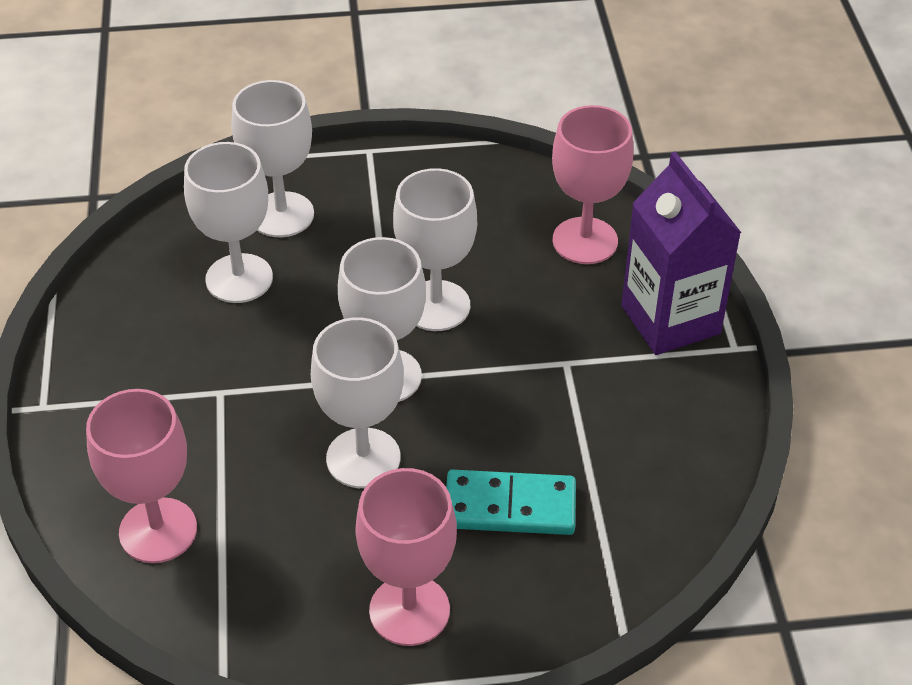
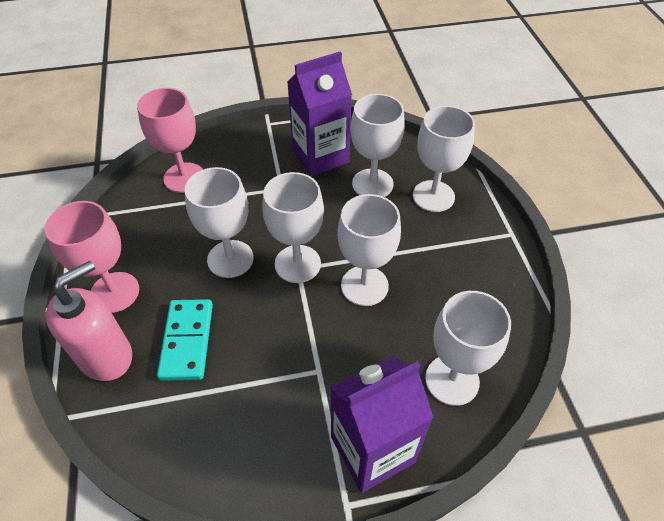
camera: 85 degrees right, 5 degrees up
pink goblet [552,105,634,264] -> white goblet [425,291,511,406]
none -> pink soap dispenser [46,261,132,381]
none -> purple carton [287,51,352,176]

